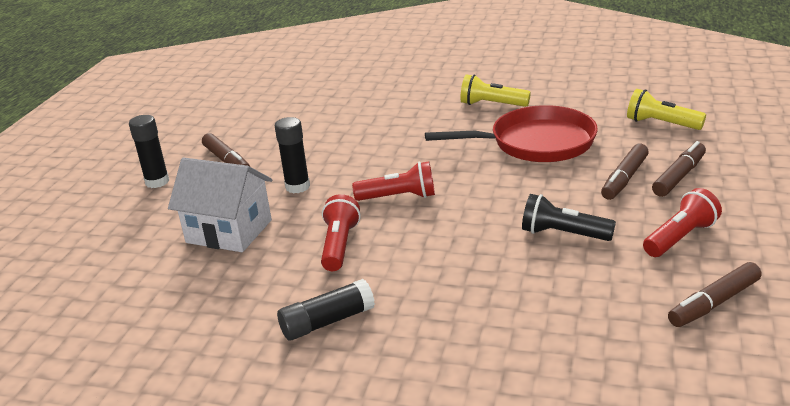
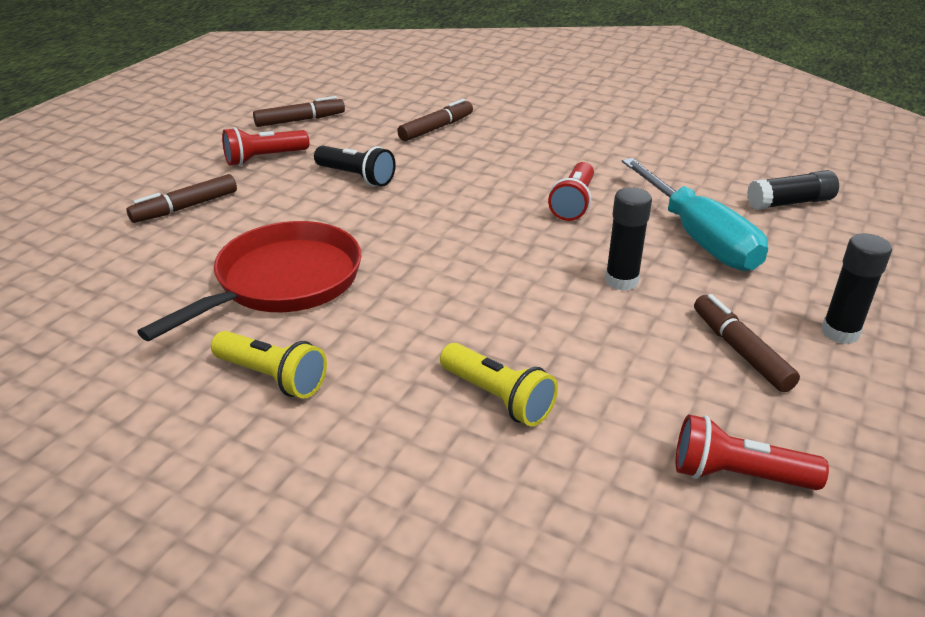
camera: 170 degrees left, 5 degrees up
white house [168,158,272,252] -> turquoise screwdriver [622,158,768,271]
black glue stick [277,279,375,341] -> black glue stick moved to [747,170,839,210]
red flashlight [352,161,435,201] -> red flashlight moved to [676,415,829,490]
red pan [425,105,598,162] -> red pan turned 120 degrees clockwise [137,221,361,341]
brown marker [601,144,649,200] -> brown marker moved to [397,99,473,141]
yellow flashlight [627,89,706,130] -> yellow flashlight moved to [440,343,558,426]

